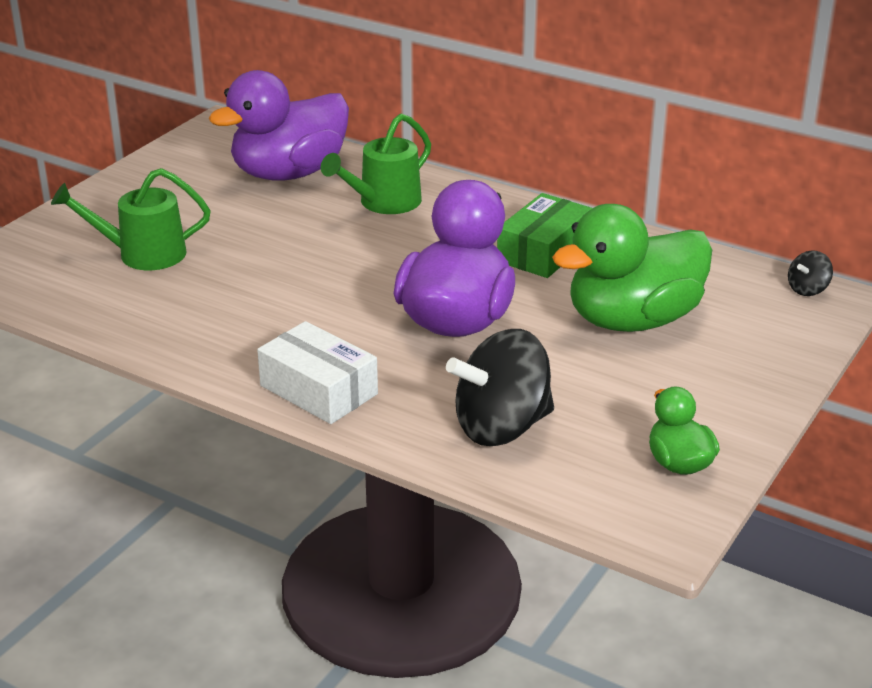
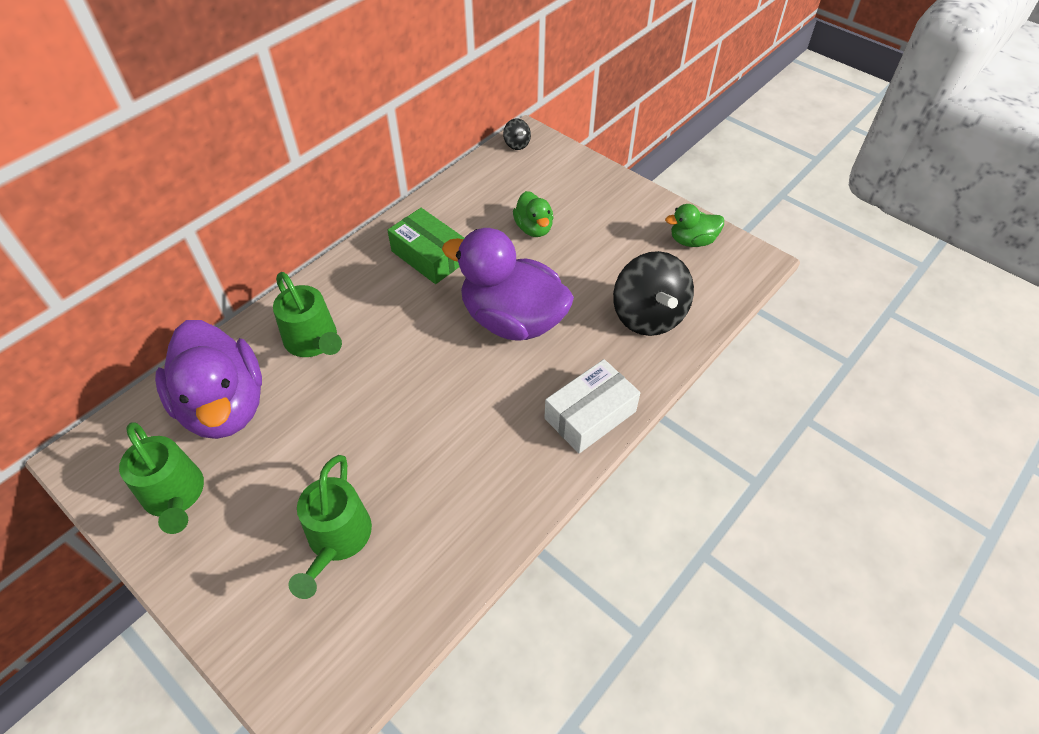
camera: 80 degrees left, 20 degrees up
green duck [552,204,712,332] -> green duck [513,191,553,237], size x0.49
none -> green watering can [119,422,204,534]

